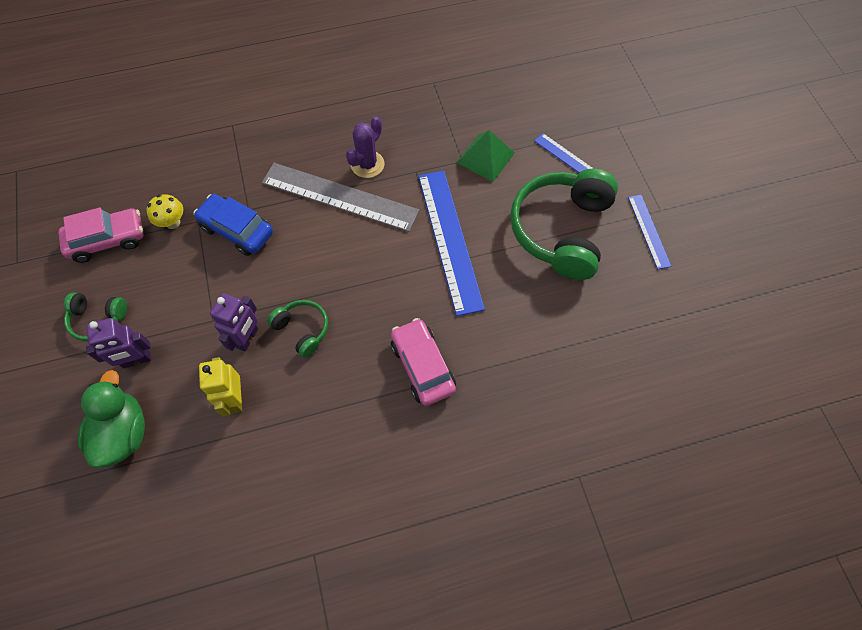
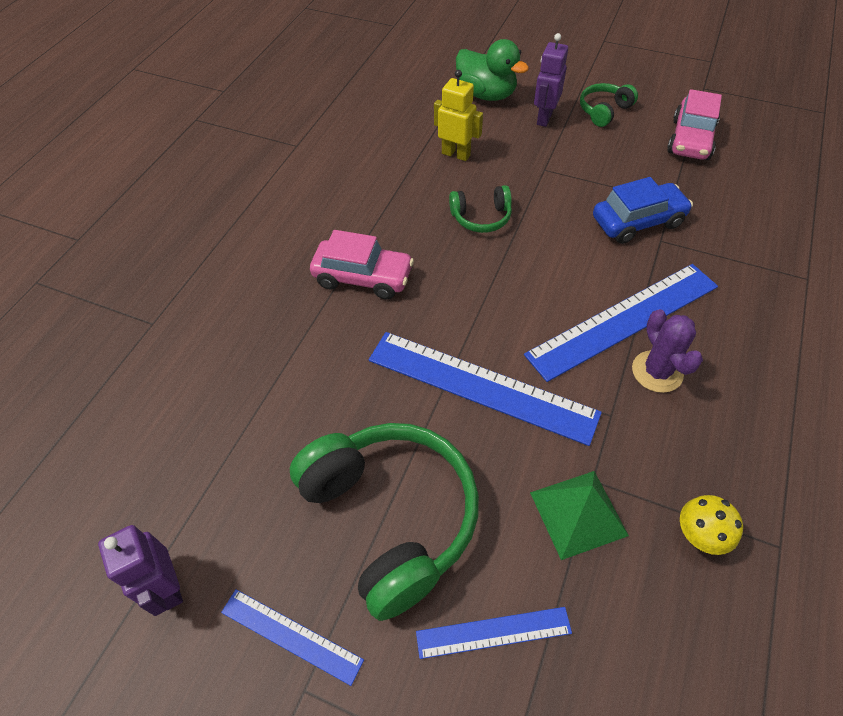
camera: 130 degrees right, 10 degrees down
yellow mushroom [146,194,183,229] -> yellow mushroom moved to [680,495,743,555]
purple robot [210,293,258,352] -> purple robot moved to [98,525,183,616]
grey ruler [262,163,419,232] -> blue ruler [524,264,718,382]

